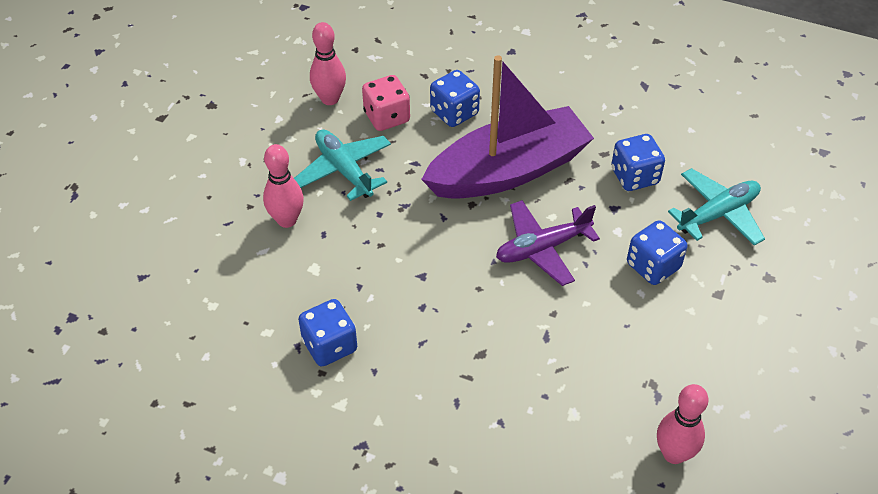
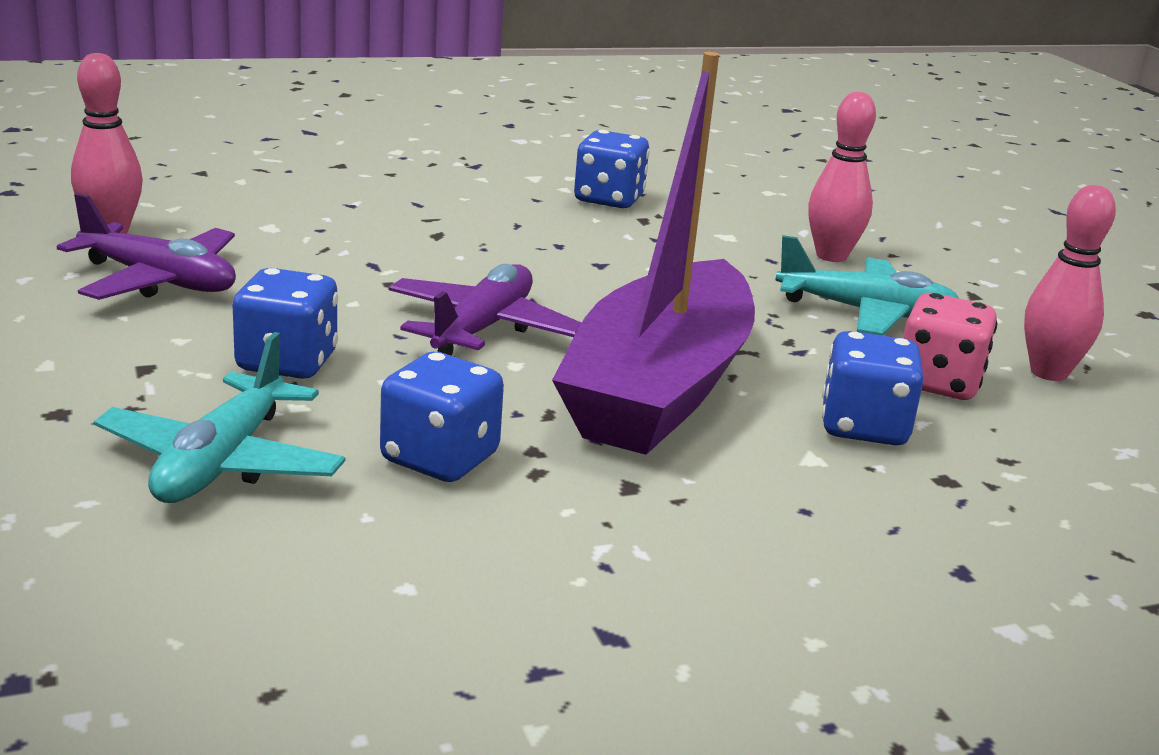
camera: 135 degrees right, 25 degrees down
none -> purple plane [57,193,236,300]

